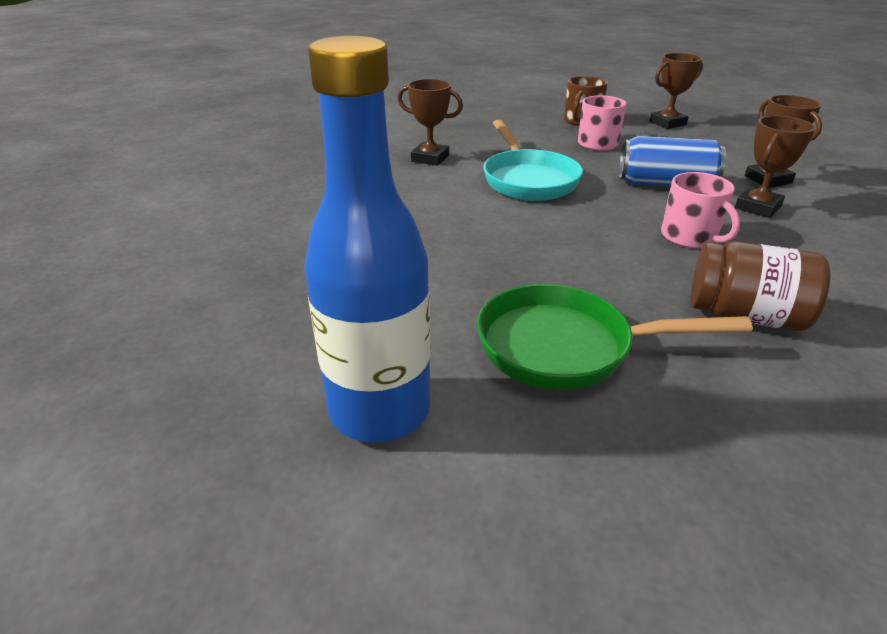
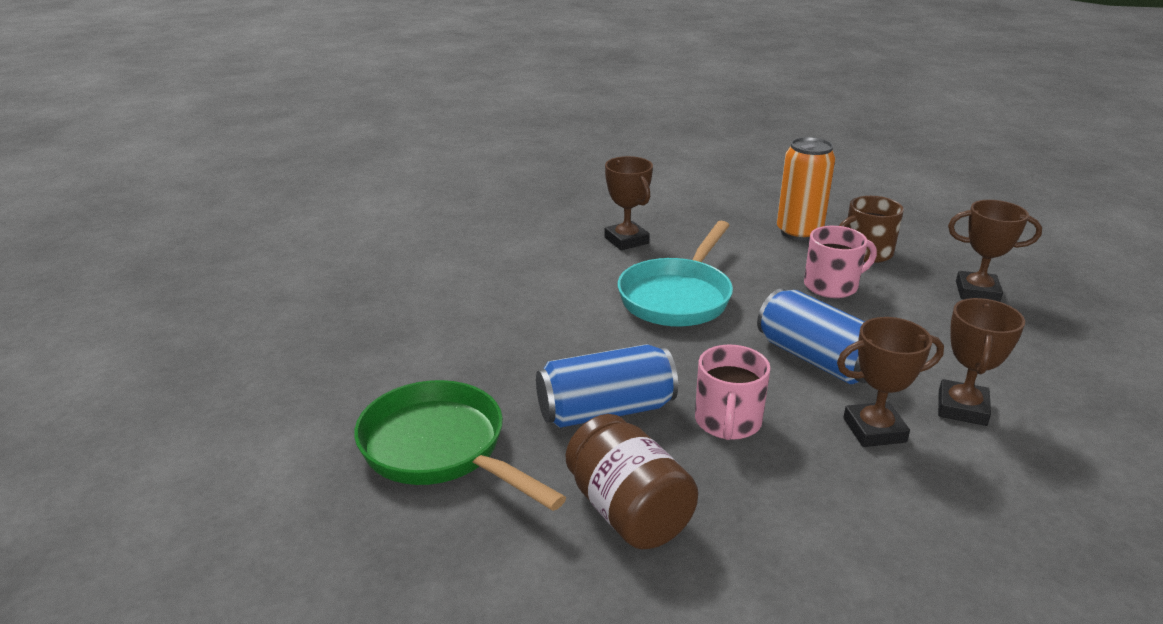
camera: 40 degrees right, 5 degrees down
blue bottle [304,36,431,443] -> none
none -> blue can [536,344,678,428]
none -> orange can [777,137,835,241]

